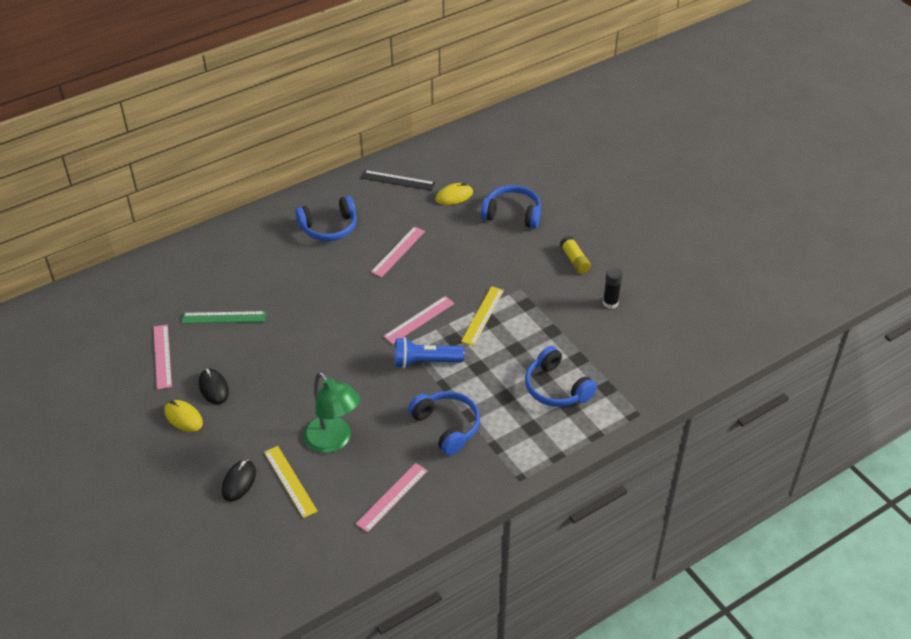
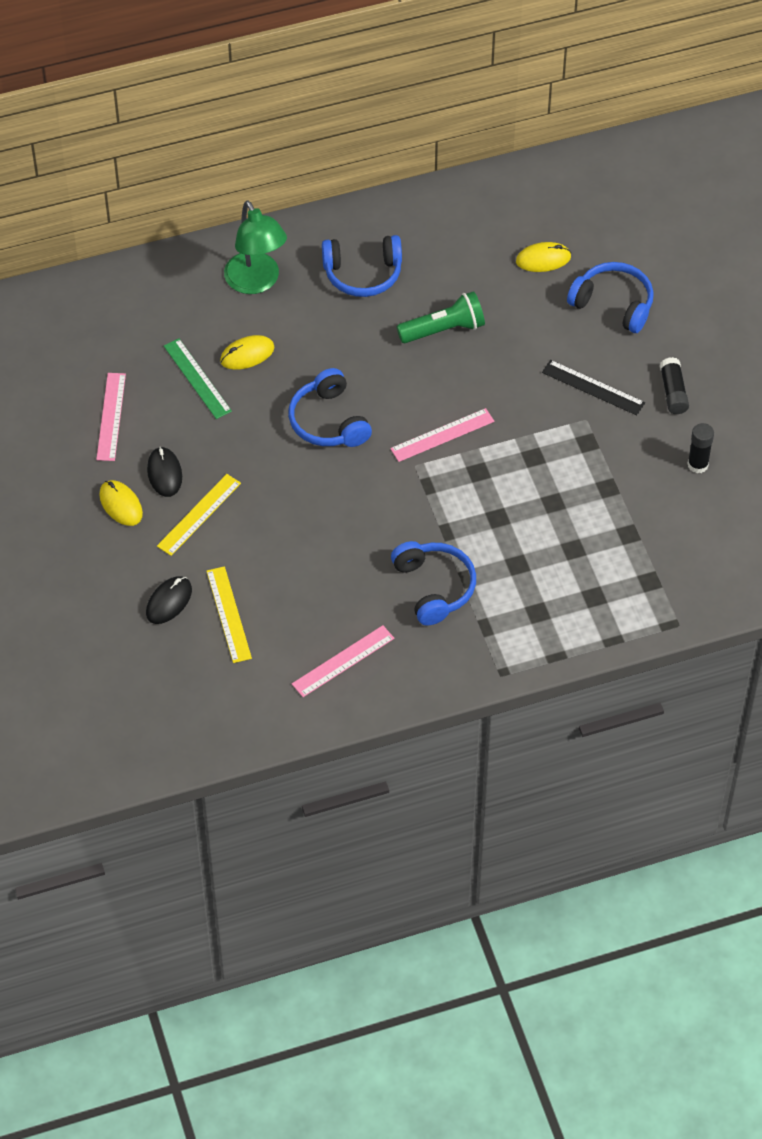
camera: 15 degrees right, 10 degrees up
green ruler [182,311,266,324] -> green ruler turned 45 degrees clockwise [164,338,232,419]
green lamp [303,372,360,453] -> green lamp moved to [224,200,287,294]
black ruler [361,170,435,191] -> black ruler moved to [542,360,645,415]
pink ruler [371,226,425,277] -> green flashlight [397,291,485,343]
blue flashlight [395,337,464,369] -> none
yellow ruler [461,286,504,346] -> yellow ruler moved to [157,474,241,556]
blue headphones [525,346,597,407] -> blue headphones moved to [289,368,372,447]
yellow glue stick [560,236,591,274] -> black glue stick [660,357,689,414]
none -> yellow mouse [220,335,274,370]

